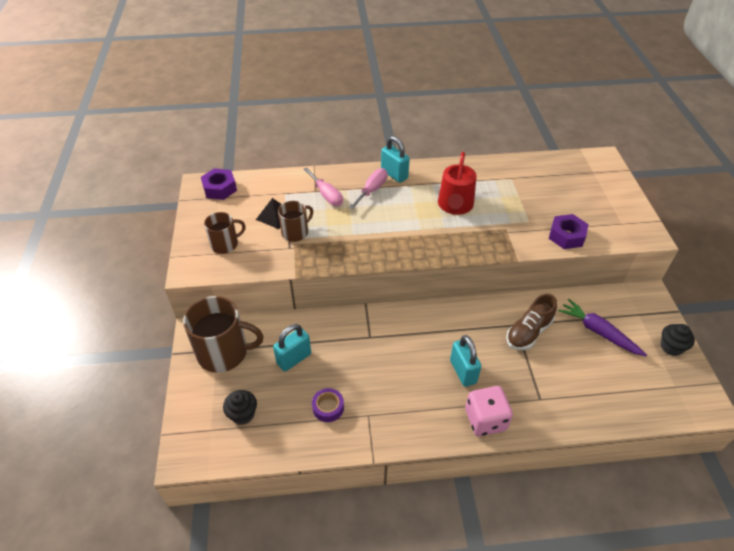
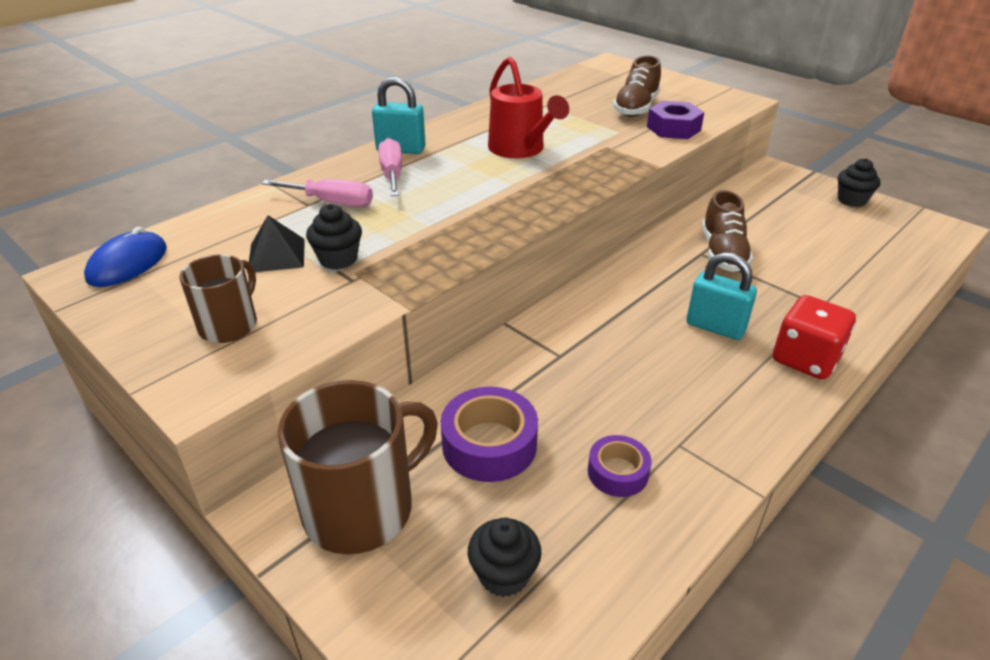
camera: 40 degrees left, 10 degrees down
purple nut [201,168,237,200] -> blue mouse [84,227,167,287]
turquoise padlock [273,324,311,371] -> purple tape [441,387,538,482]
brown mug [278,201,313,242] -> black cupcake [306,204,362,270]
pink dice [465,386,513,437] -> red dice [773,295,856,379]
purple carrot [558,299,647,357] -> none
none -> brown shoe [613,56,661,117]

